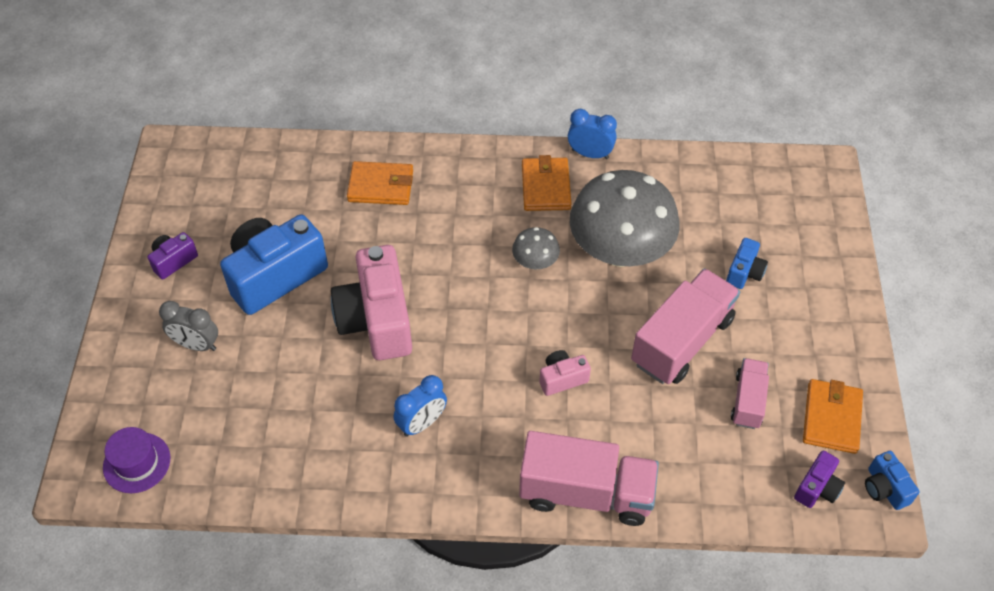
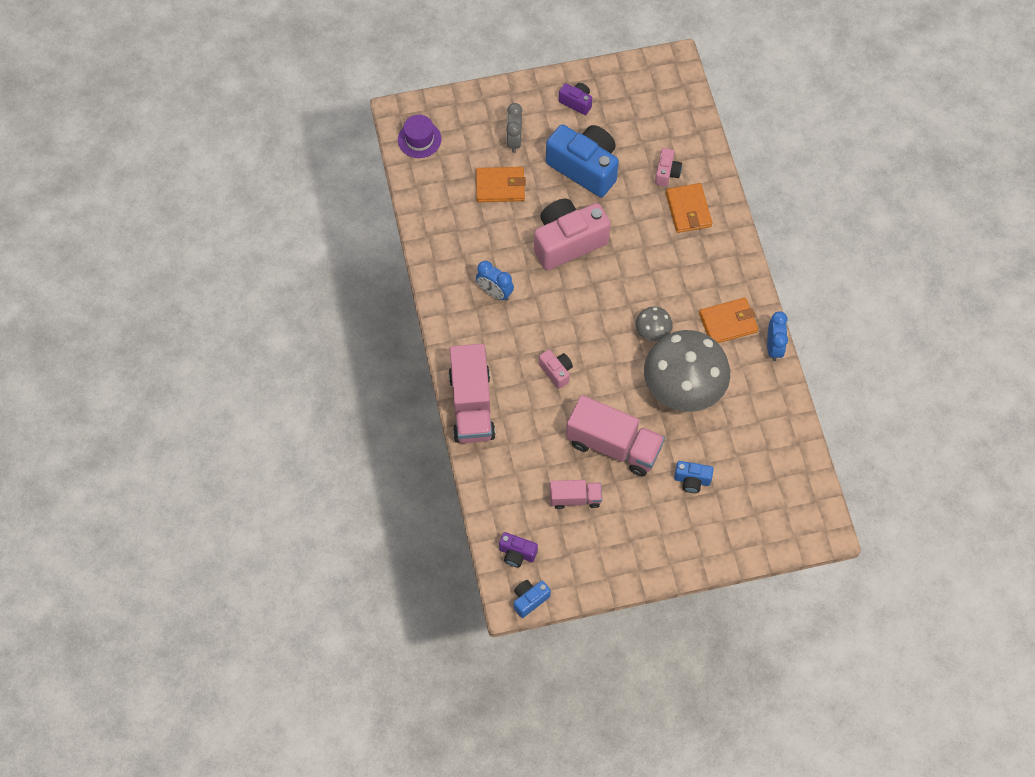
camera: 75 degrees right, 10 degrees up
orange wallet [803,379,863,454] -> orange wallet moved to [476,167,526,202]
none -> pink camera [655,148,682,187]

